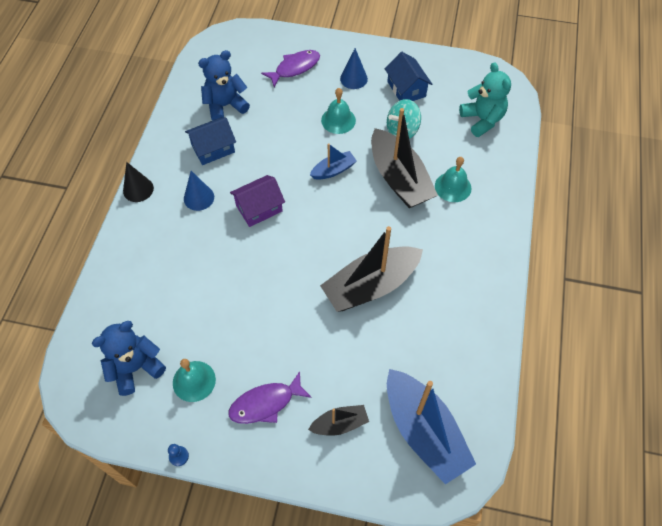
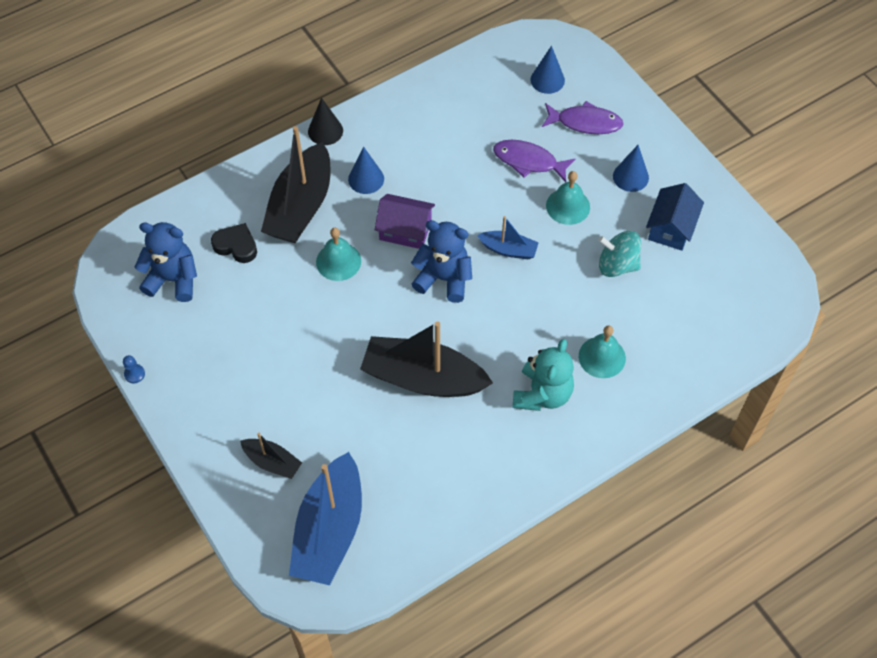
camera: 45 degrees right, 0 degrees up
turquoise bell [173,359,216,402] -> turquoise bell moved to [316,228,361,281]
blue house [185,117,236,165] -> none
blue teddy bear [198,50,250,121] -> blue teddy bear moved to [411,220,472,303]
purple fish [228,371,312,424] -> purple fish moved to [493,140,575,182]
black boat [371,108,438,208] -> black boat moved to [261,126,330,243]
turquoise teddy bear [459,62,511,137] -> turquoise teddy bear moved to [513,339,574,411]
none -> black heart [211,223,257,263]
none -> blue cone [531,46,565,94]

